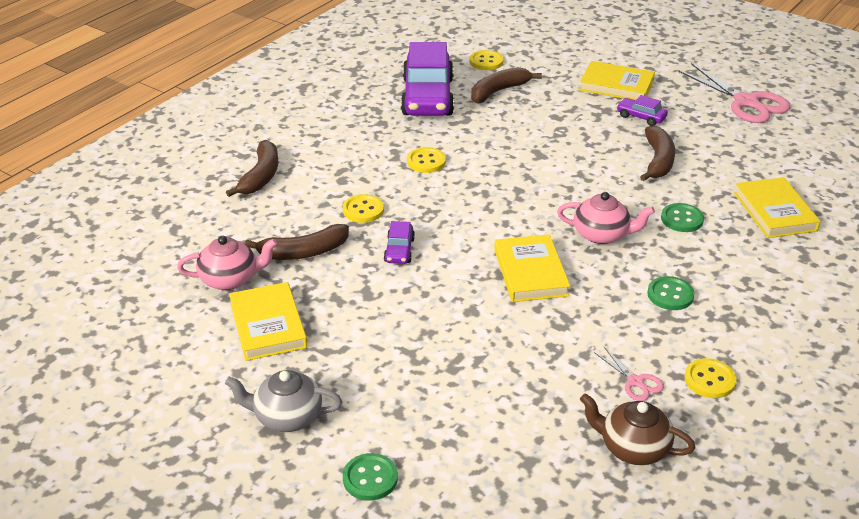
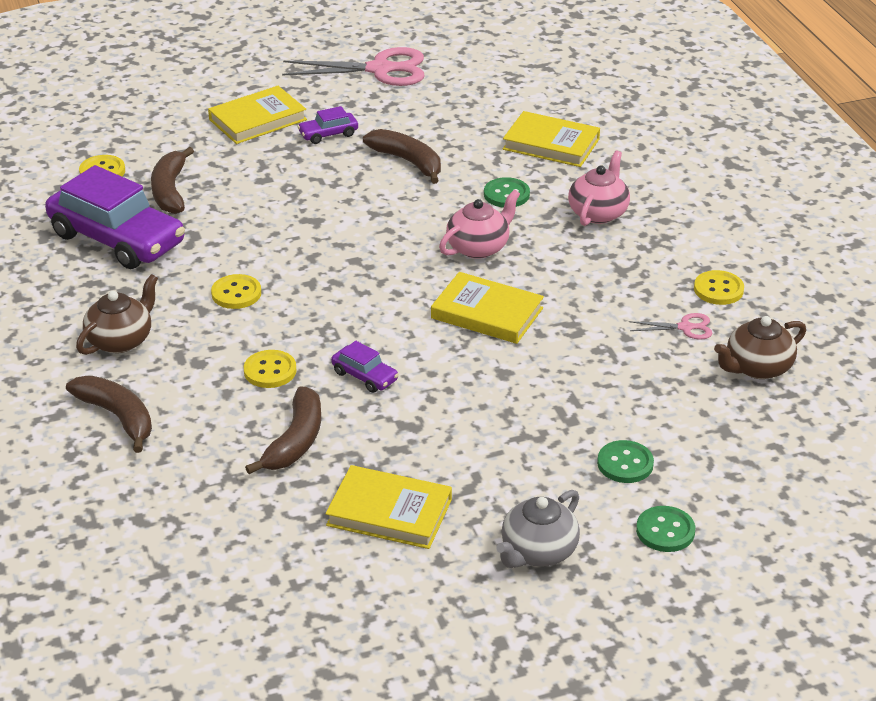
camera: 55 degrees left, 0 degrees up
pink teapot [177,236,277,290] -> pink teapot moved to [568,150,630,226]
green button [647,276,694,310] -> green button moved to [597,440,654,483]
none -> brown teapot [76,274,158,355]

